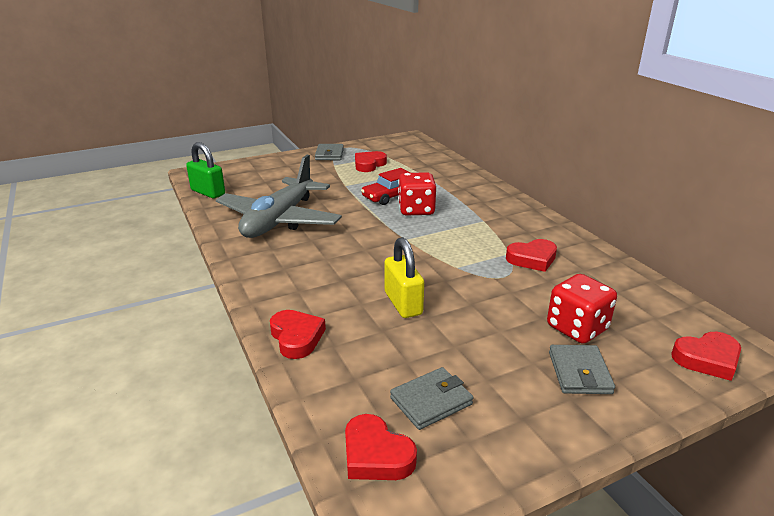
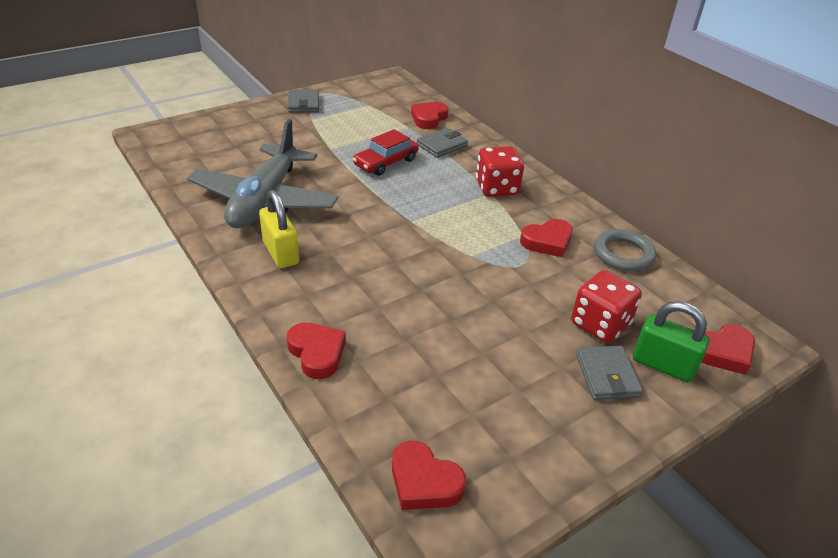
camera: 10 degrees left, 10 degrees up
green padlock [186,142,225,199] -> green padlock moved to [633,301,710,382]
red heart [355,151,387,172] -> red heart moved to [411,102,448,129]
yellow padlock [385,237,424,318] -> yellow padlock moved to [259,190,299,268]
grey wallet [390,367,473,430] -> grey wallet moved to [417,128,468,158]
red dice [398,172,436,215] -> red dice moved to [476,146,524,197]
none -> grey ring [594,229,656,271]

